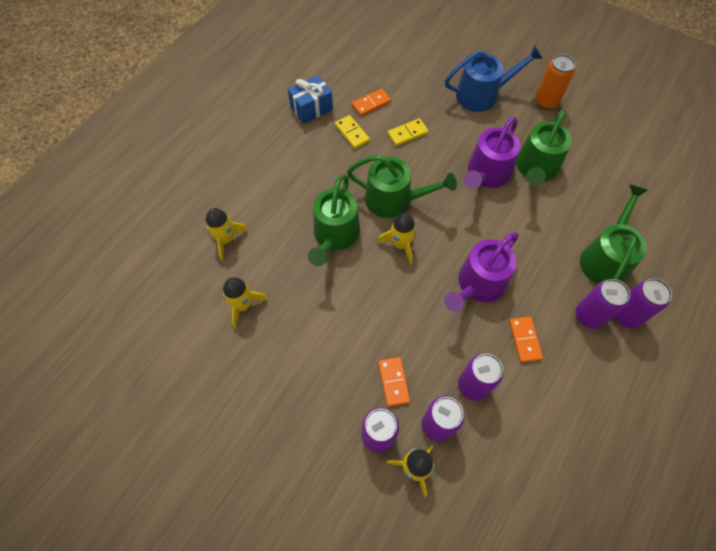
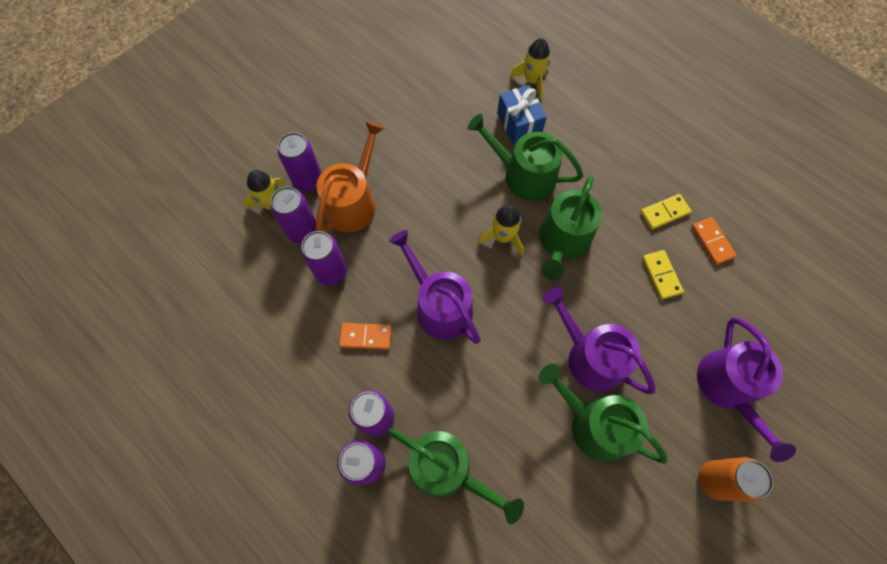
camera: 100 degrees right, 5 degrees up
yellow rocket [223,277,268,328] -> none
blue gift [288,75,333,124] -> blue gift moved to [497,85,547,145]
orange domino [378,357,410,407] -> orange watering can [316,121,385,233]
blue watering can [445,45,543,112] -> purple watering can [697,317,796,462]

